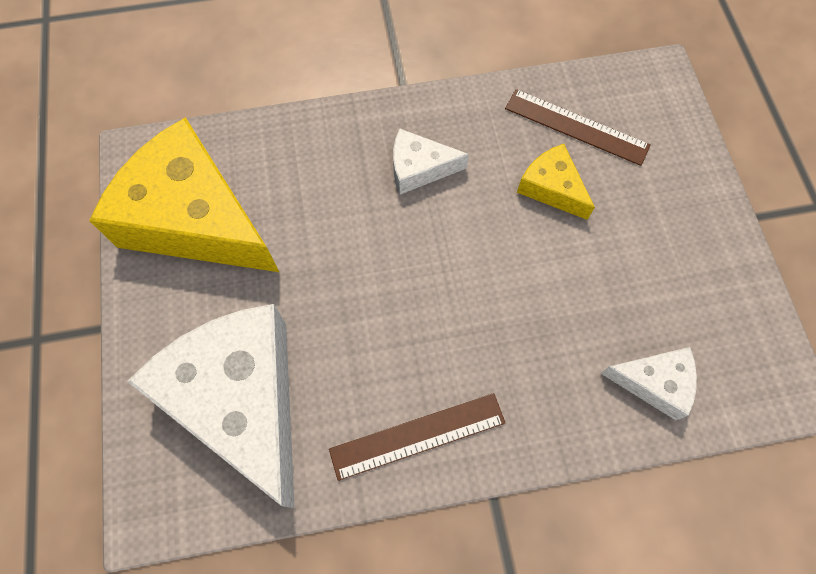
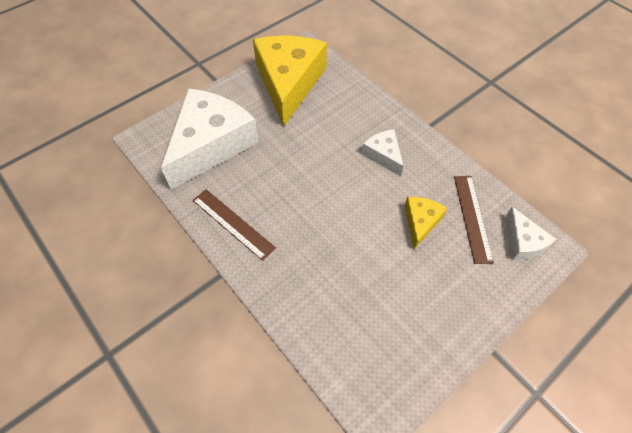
camera: 60 degrees right, 10 degrees down
white cheese [600,347,697,420] -> white cheese moved to [506,207,556,260]

